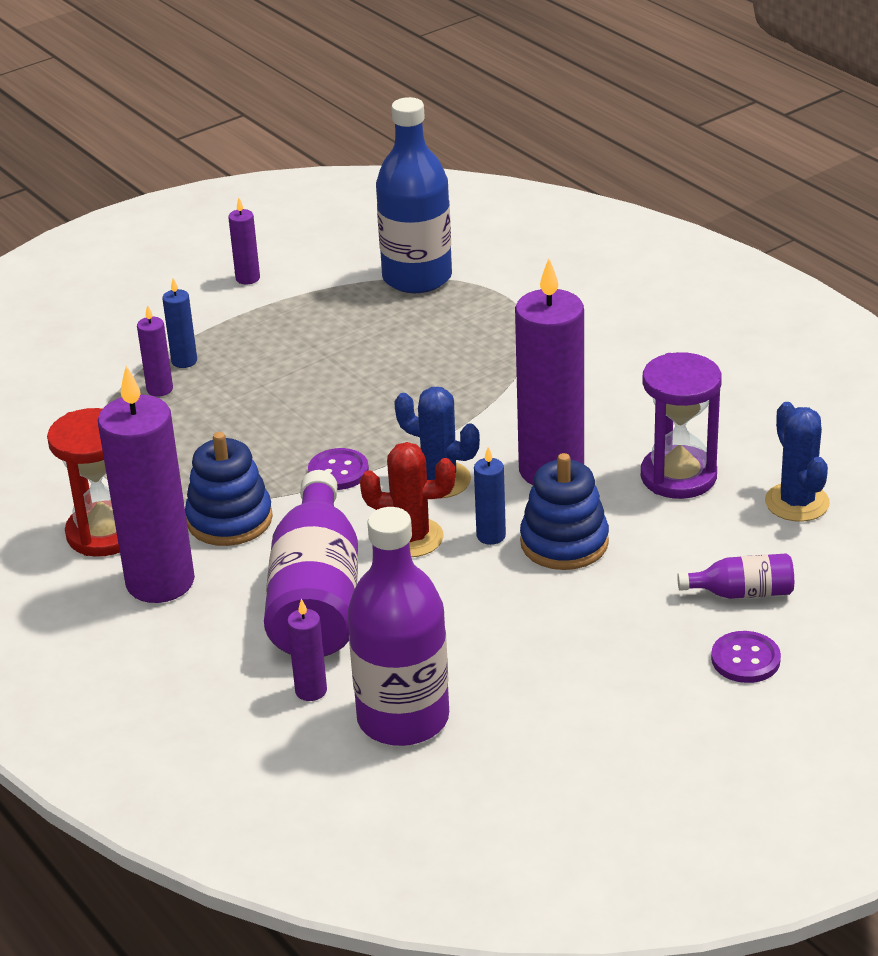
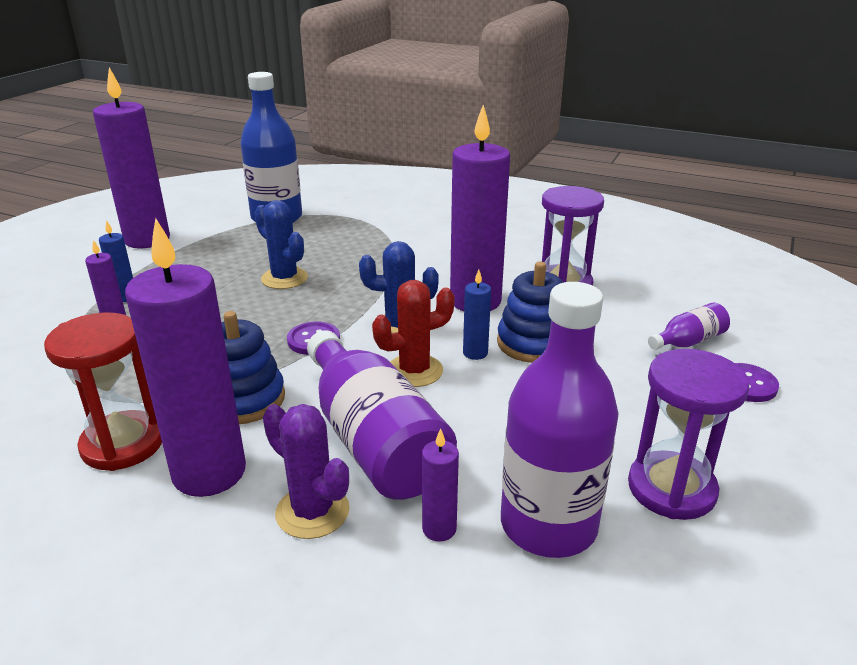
camera: 30 degrees left, 5 degrees down
purple candle [228,198,260,285] -> purple candle [93,67,170,248], size x2.31
blue cactus [765,402,830,522] -> blue cactus moved to [254,200,308,289]
none -> purple cactus [263,404,349,539]
none -> purple hourglass [628,349,749,520]

